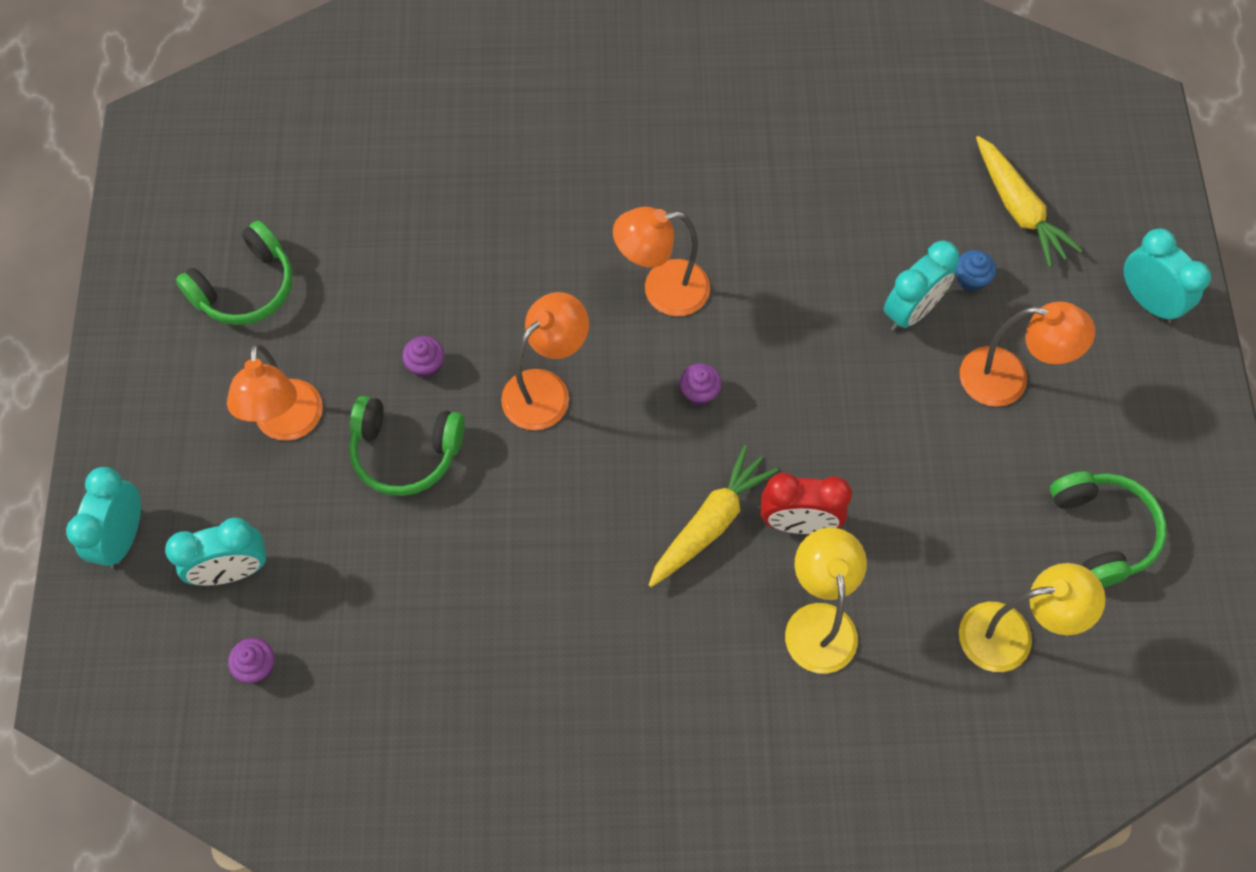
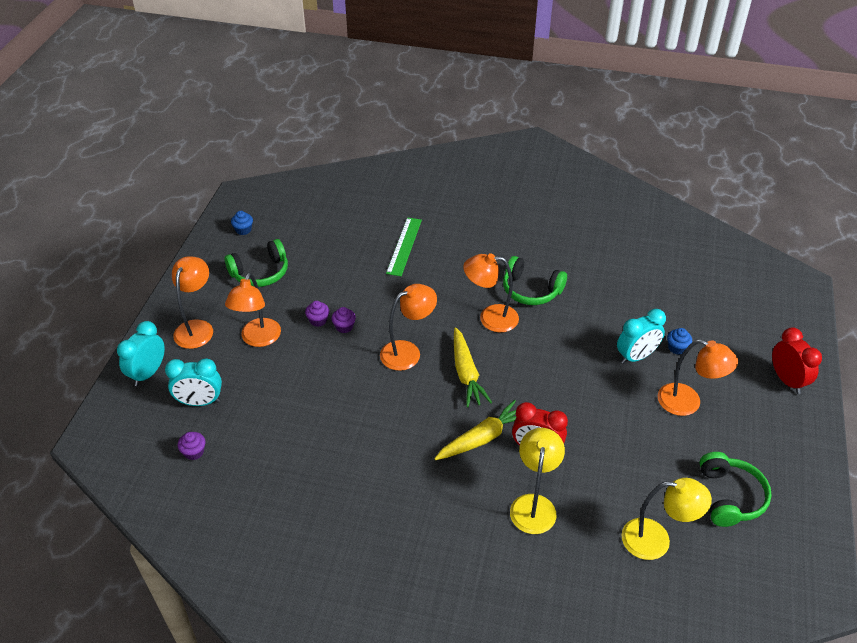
camera: 15 degrees right, 20 degrees down
green headphones [349,396,465,496] -> green headphones moved to [503,256,567,305]
purple cupcake [680,363,722,406] -> purple cupcake moved to [305,301,329,327]
yellow carrot [976,136,1083,267] -> yellow carrot moved to [454,327,492,407]
turquoise clock [1124,228,1211,323] -> red clock [772,327,822,394]
none -> orange lamp [172,256,213,349]
none -> blue cupcake [231,211,253,235]
none -> green ruler [386,217,422,276]

